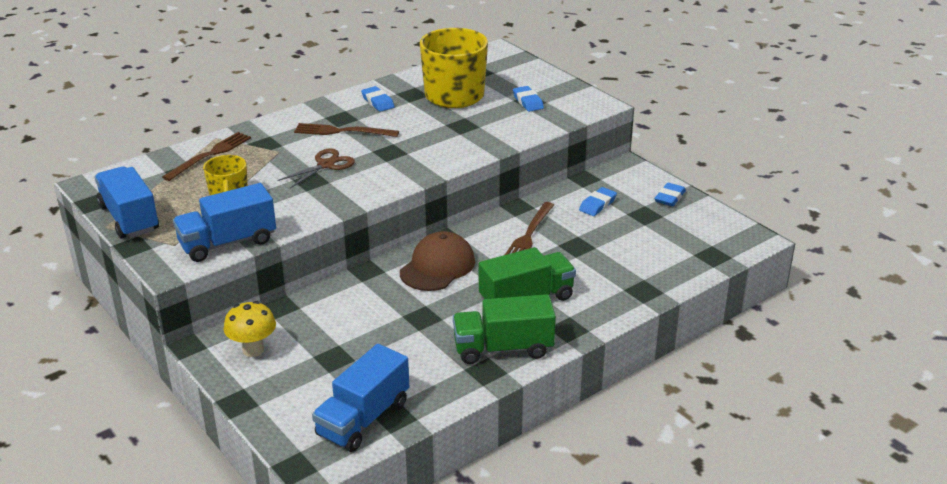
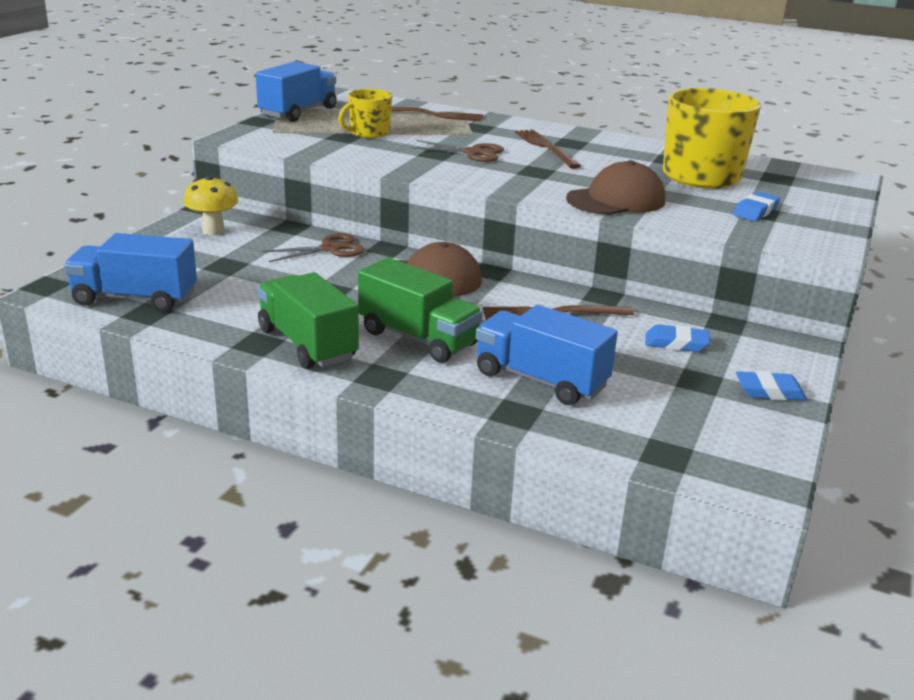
camera: 60 degrees right, 5 degrees down
blue truck [173,183,276,262] -> blue truck moved to [476,305,618,405]
blue eraser [361,86,395,112] -> none
none -> brown scissors [262,233,365,262]
none -> brown cap [566,160,665,215]

